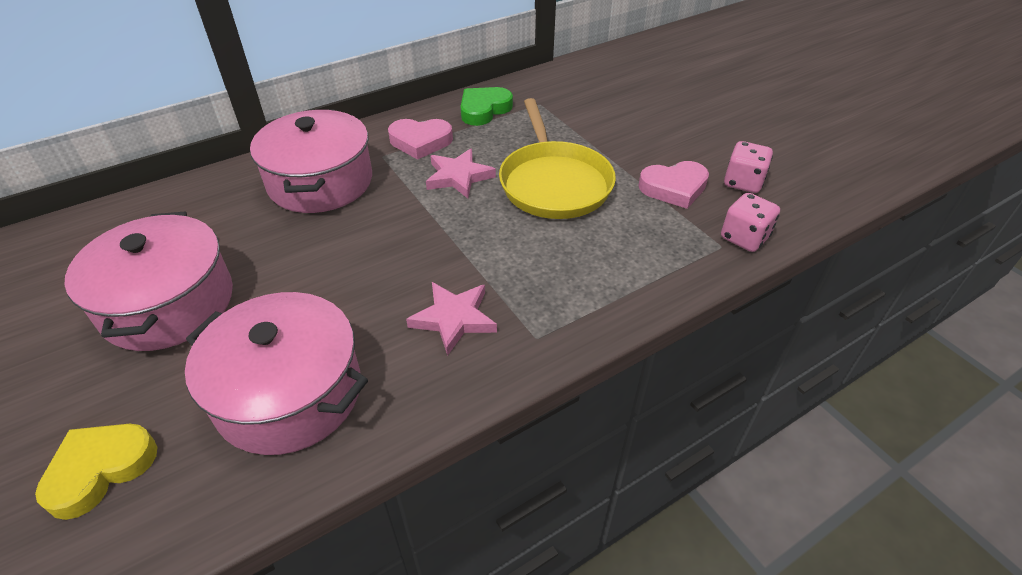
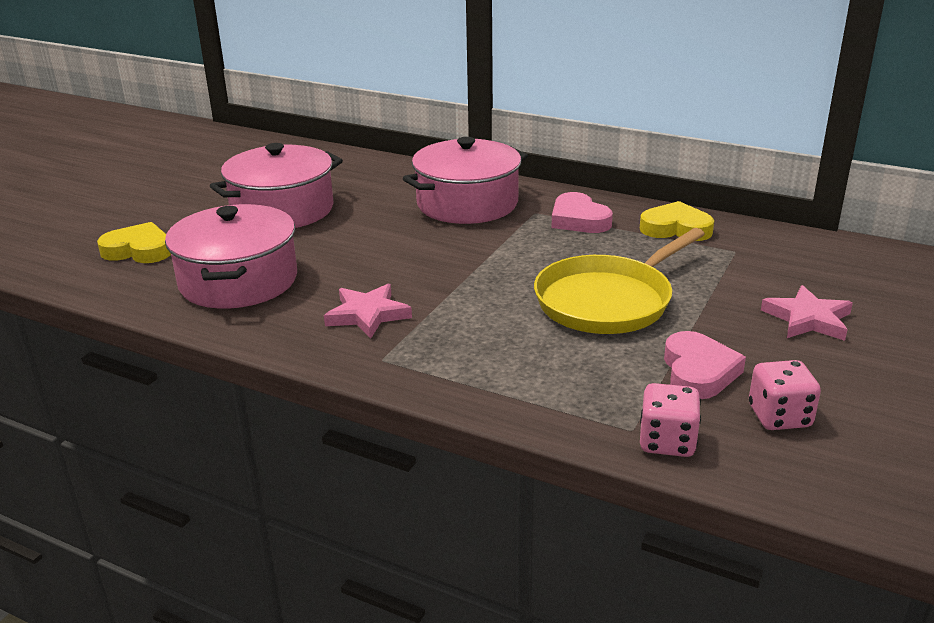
camera: 60 degrees right, 15 degrees down
pink star [426,148,496,198] -> pink star moved to [761,285,853,341]
green heart [461,87,513,126] -> yellow heart [640,201,714,241]
pink heart [638,161,709,209] -> pink heart turned 135 degrees counterclockwise [664,331,746,399]

